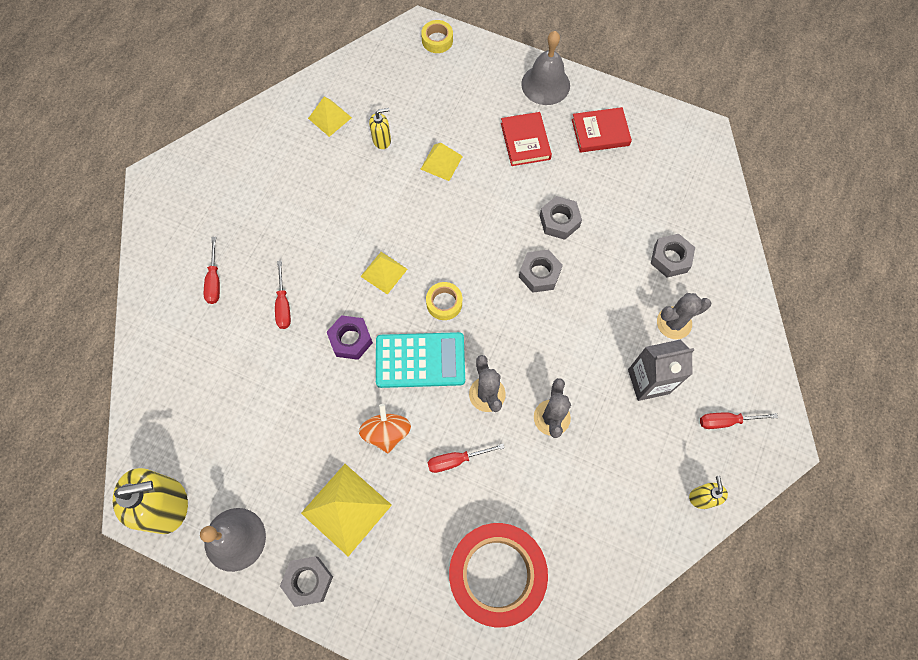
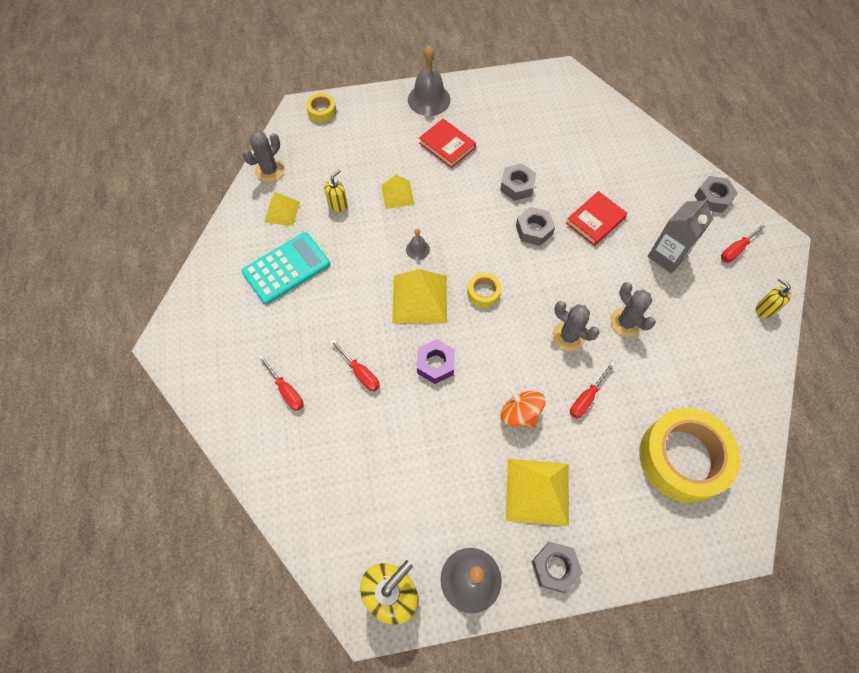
camera: 35 degrees left, 5 degrees down
yellow pyramid [360,252,408,295] -> yellow pyramid [392,269,447,324], size x1.70
turquoise calculator [376,332,465,388] -> turquoise calculator moved to [241,232,330,304]
red tape [449,523,548,627] -> yellow tape [639,408,741,502]
red book [572,107,632,153] -> red book moved to [566,191,628,246]
grey nut [651,234,695,278] -> grey nut moved to [694,176,738,213]
grey cactus [657,293,711,339] -> grey cactus moved to [243,131,284,182]
none -> grey bell [406,229,430,260]

